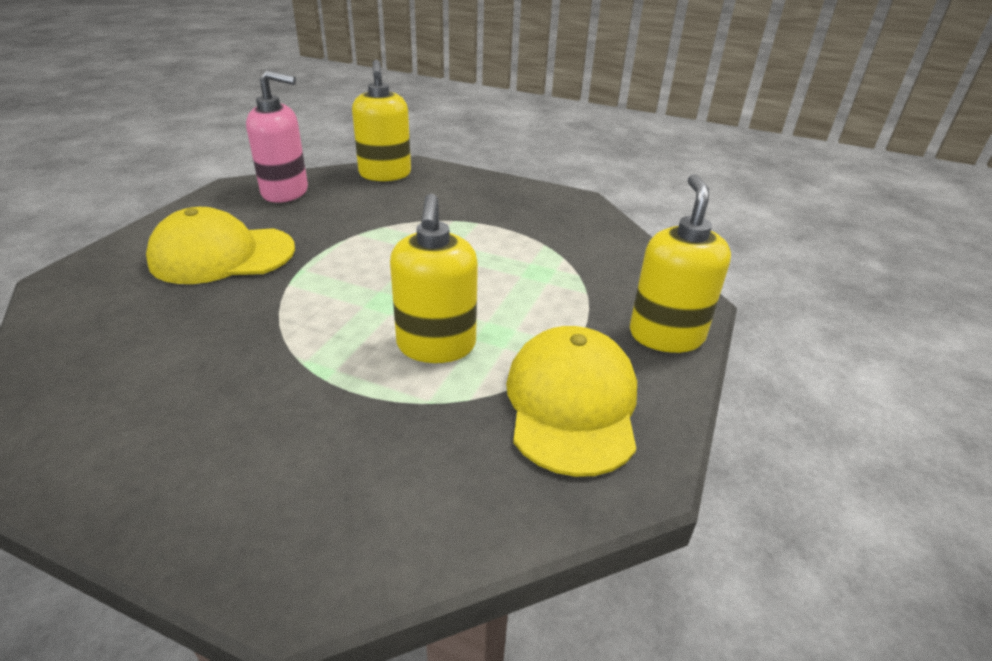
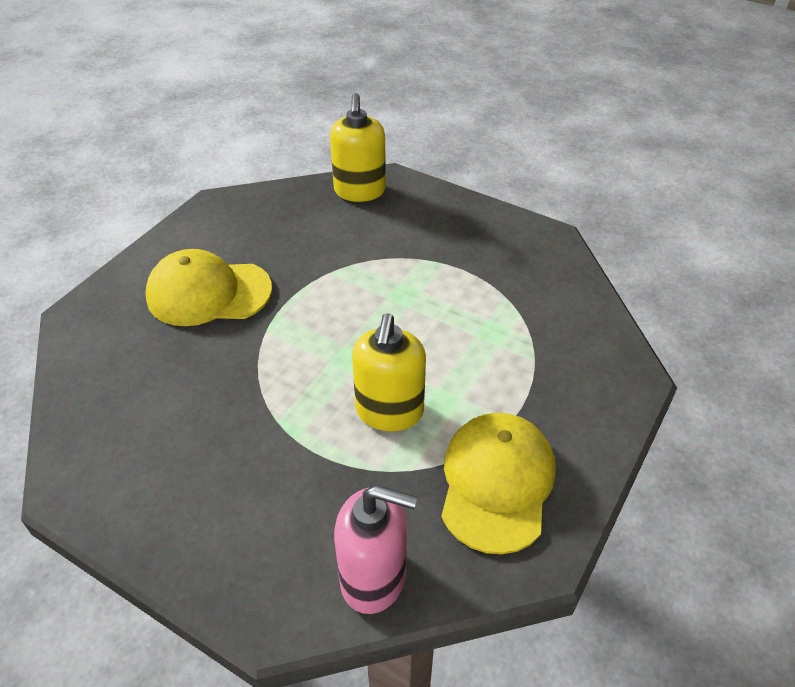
camera: 10 degrees right, 10 degrees up
pink soap dispenser [246,70,308,203] -> pink soap dispenser moved to [334,485,417,614]
yellow soap dispenser [630,174,731,353] -> none

